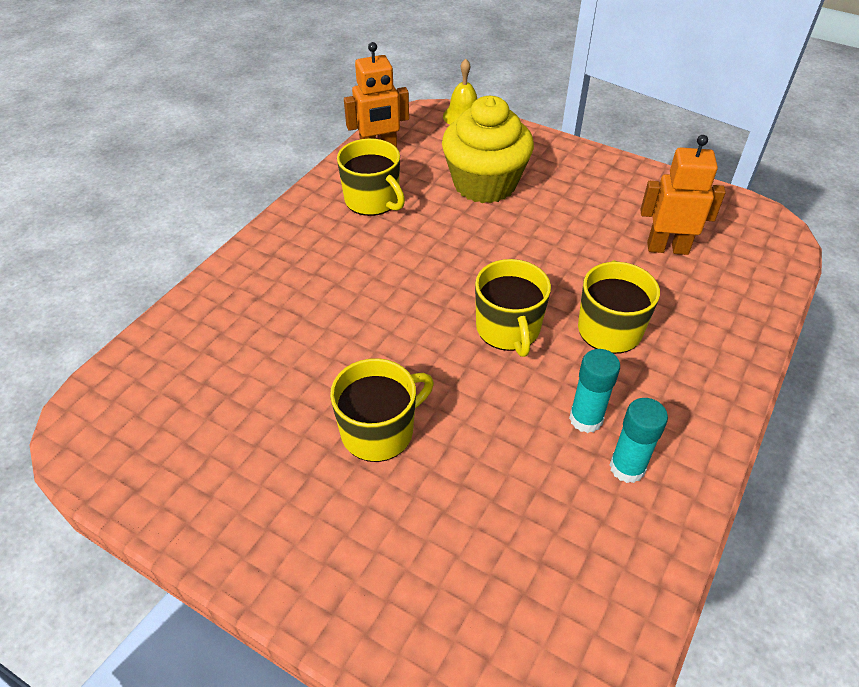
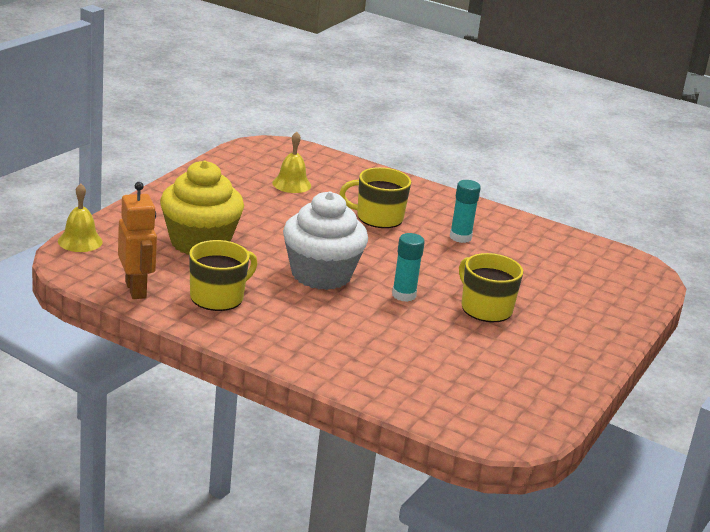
camera: 95 degrees left, 20 degrees down
yellow mug [475,259,551,357] -> none
turquoise glue stick [610,398,668,483] -> turquoise glue stick moved to [392,233,425,302]
orange robot [640,135,726,255] -> yellow bell [272,132,311,193]
none -> white cupcake [283,191,368,290]

